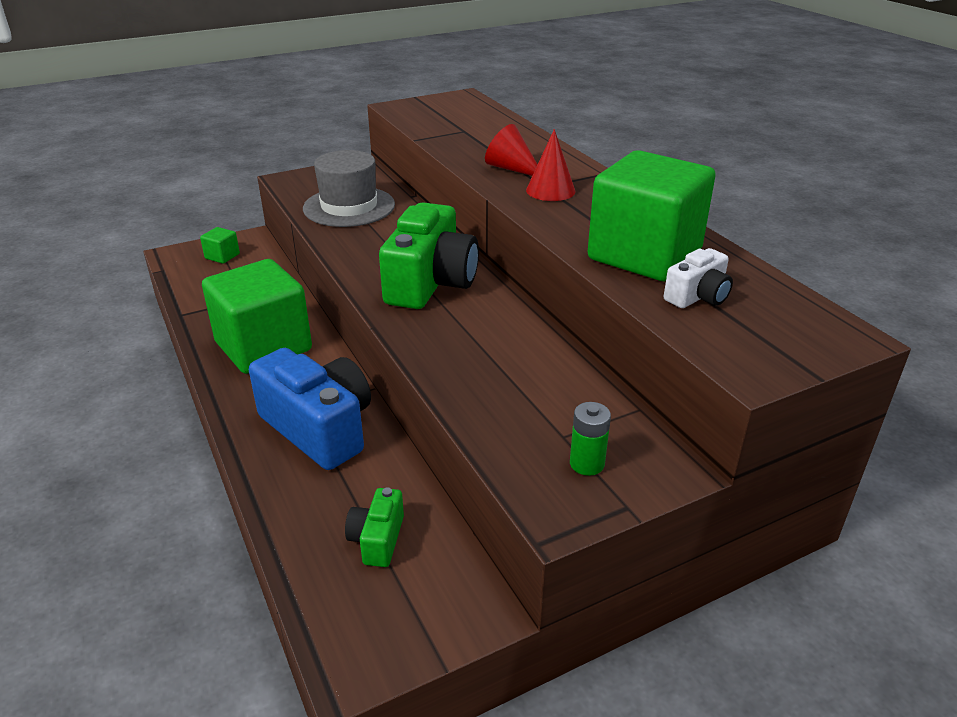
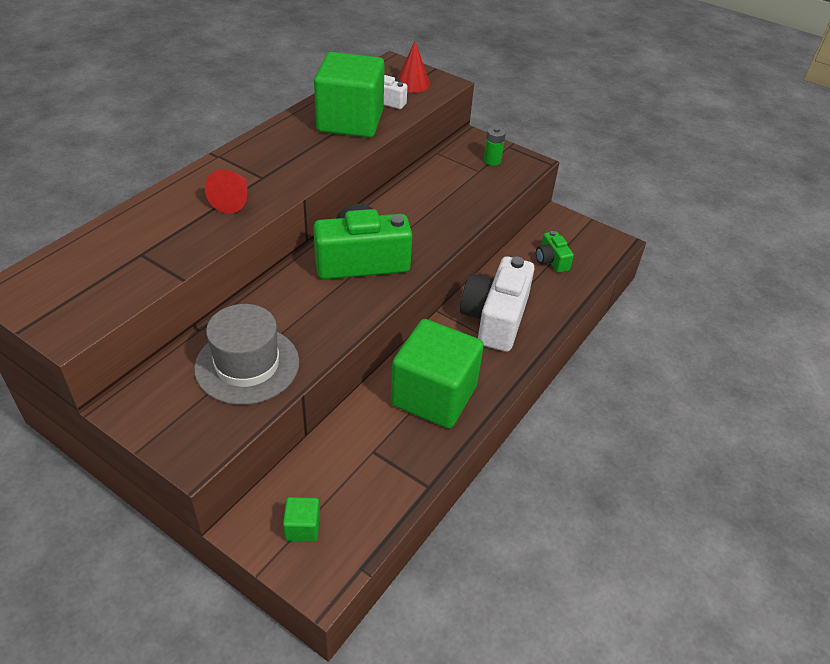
camera: 120 degrees left, 10 degrees up
blue camera [249,348,371,470] -> white camera [460,256,534,352]
green camera [345,487,404,567] -> green camera turned 90 degrees clockwise [536,231,574,273]
red cone [526,129,576,201] -> red cone moved to [398,41,430,93]

